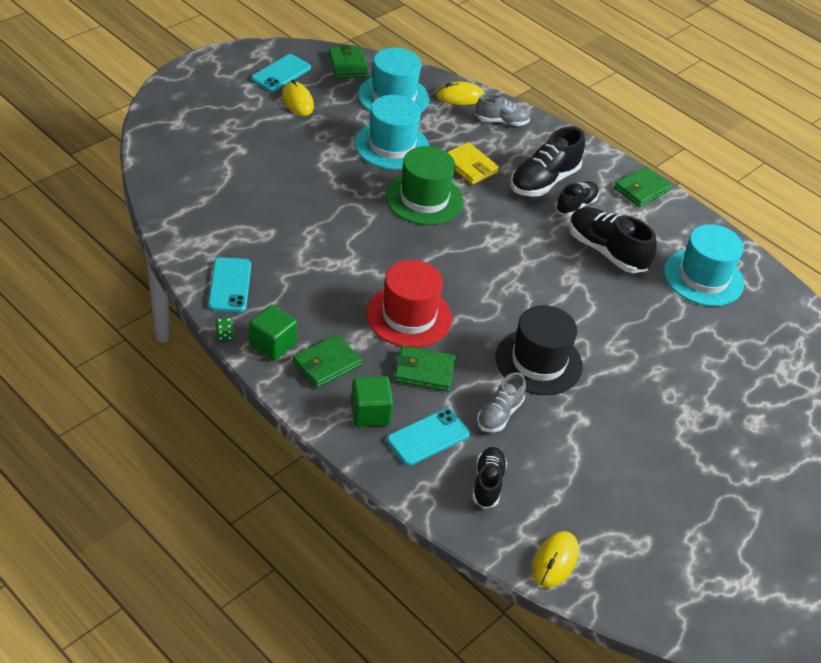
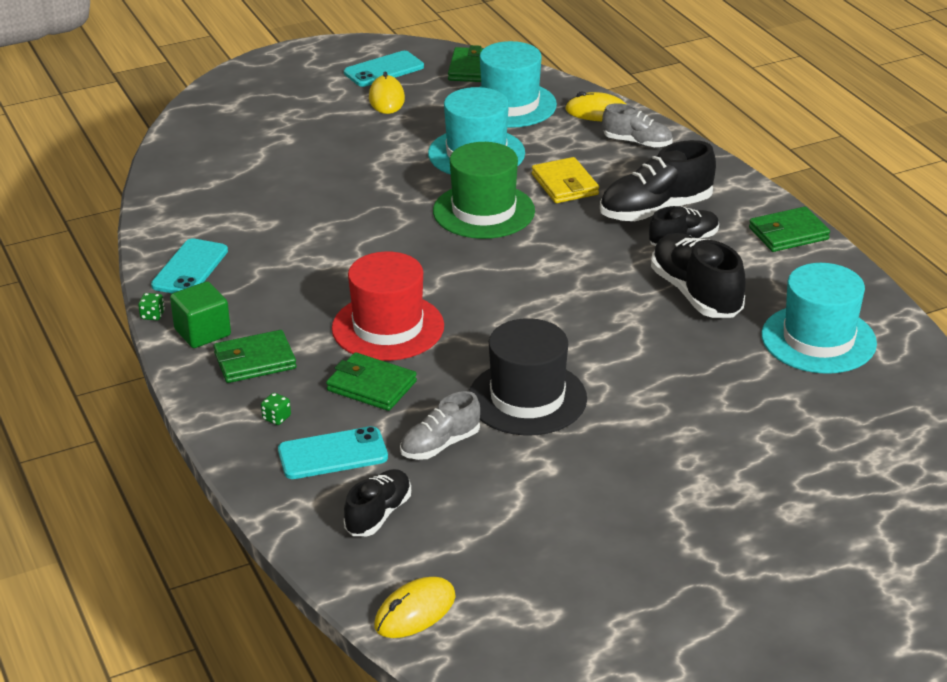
camera: 25 degrees right, 10 degrees down
green cube [351,376,393,427] -> green dice [261,393,291,425]

